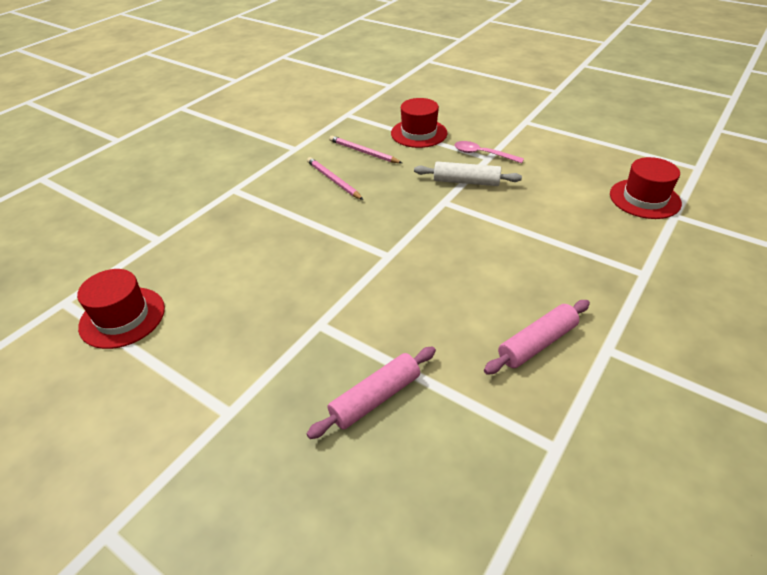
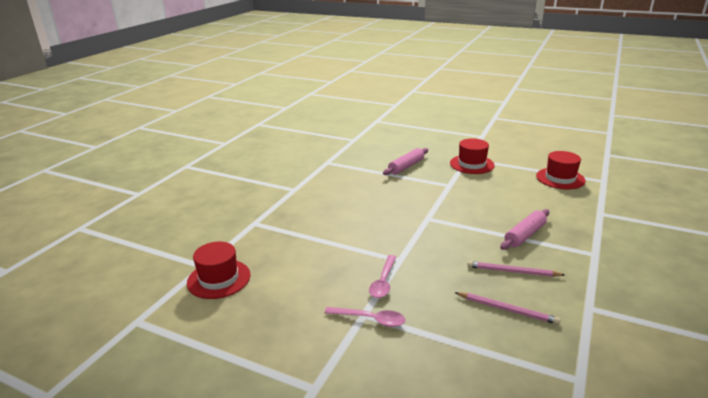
camera: 170 degrees right, 15 degrees down
pink pencil [307,157,363,200] -> pink pencil turned 150 degrees clockwise [467,261,565,277]
red hat [391,98,447,148] -> red hat moved to [450,138,495,174]
white rolling pin [414,161,522,186] -> pink spoon [369,255,396,298]
pink rolling pin [484,300,590,375] -> pink rolling pin moved to [500,209,549,250]

